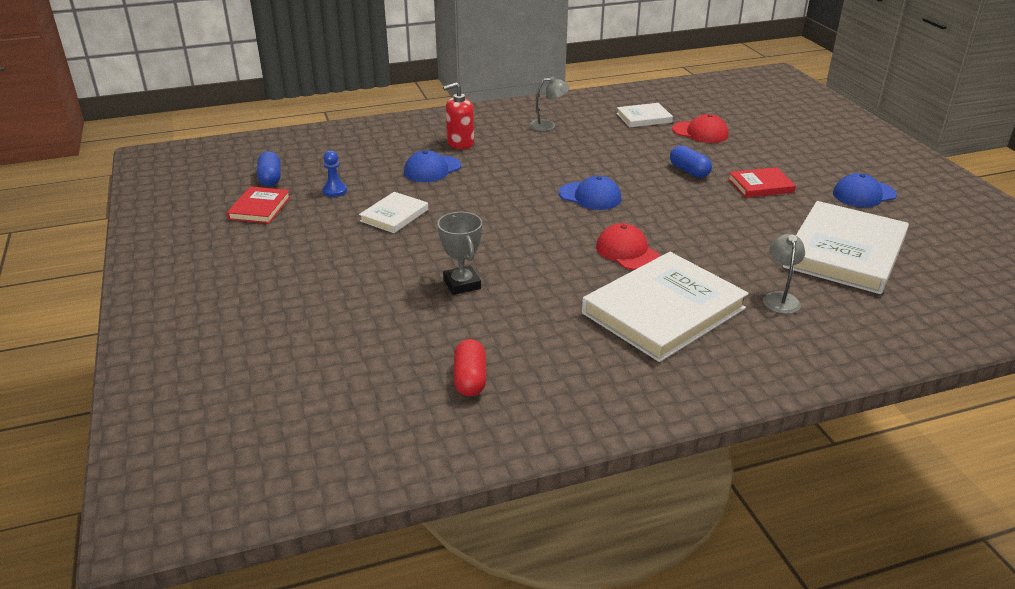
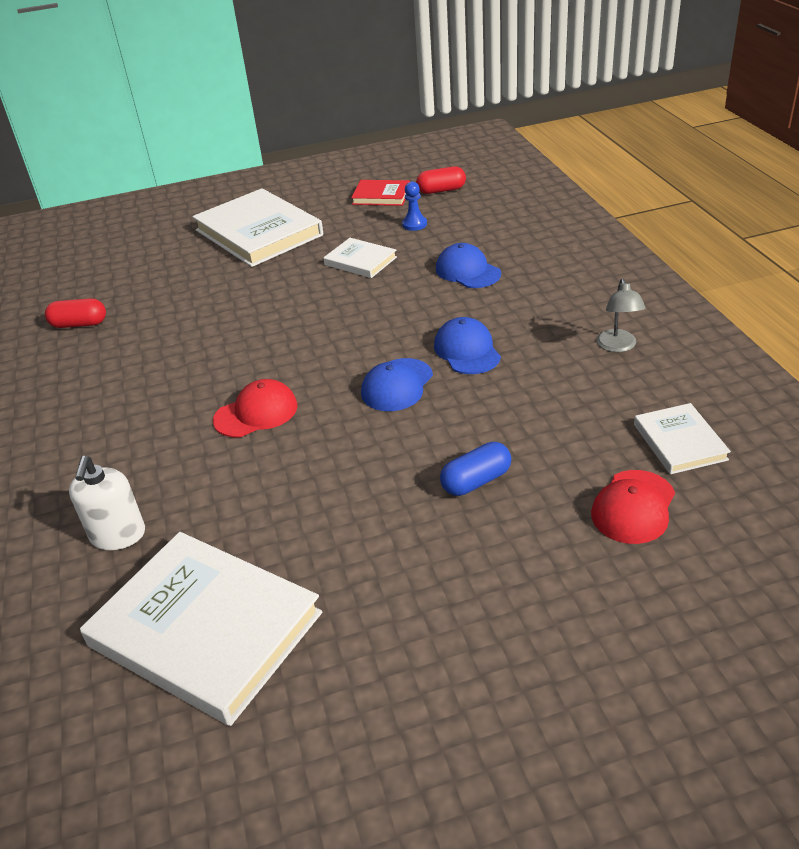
camera: 95 degrees right, 5 degrees up
blue capsule [257,151,281,186] -> red capsule [416,166,466,194]
grey trophy [437,212,482,295] -> none
red soap dispenser [443,82,474,149] -> none
white book [582,252,749,362] -> white book moved to [192,188,323,267]
red book [728,167,796,198] -> none
grey lamp [763,234,805,314] -> white soap dispenser [69,456,145,550]
blue cap [833,173,897,207] -> blue cap moved to [434,317,501,374]

